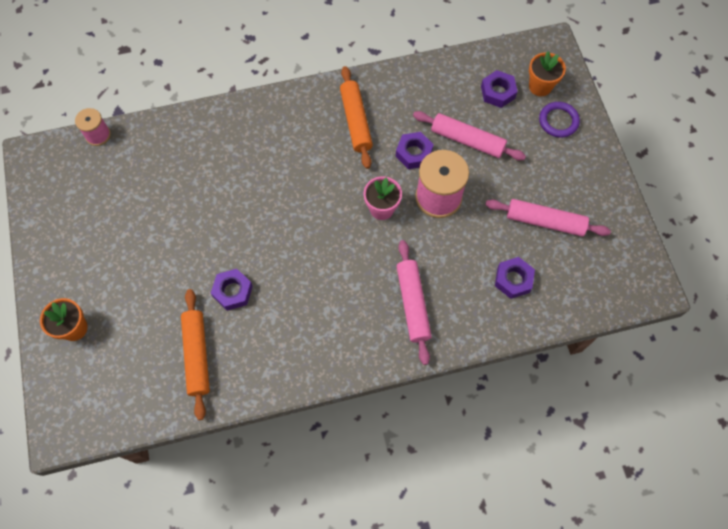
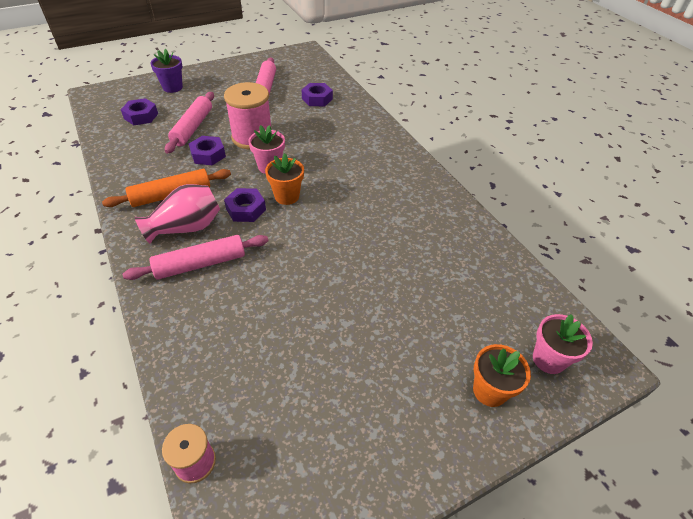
camera: 105 degrees left, 20 degrees down
orange rolling pin [181,289,210,420] -> none
purple nut [211,269,253,311] -> purple nut moved to [224,188,266,222]
pink rolling pin [396,240,432,365] -> pink rolling pin moved to [123,235,268,280]
orange flower pot [529,52,566,96] -> orange flower pot moved to [265,154,304,205]
purple ring [539,102,580,138] -> purple flower pot [150,48,183,93]
none -> pink vase [135,184,220,244]
none -> pink flower pot [533,314,593,374]

